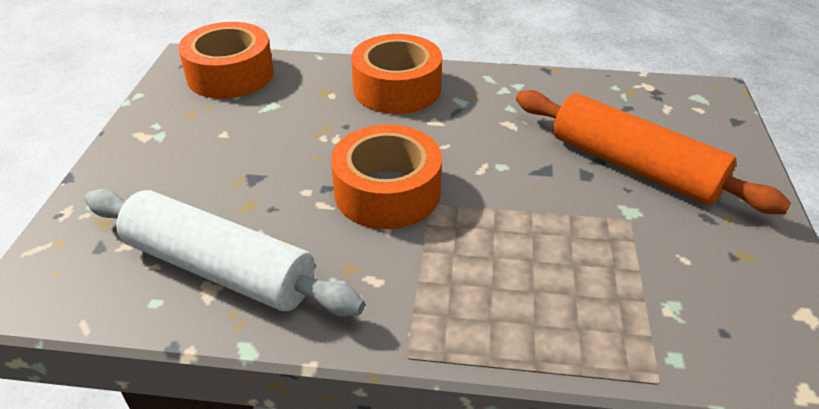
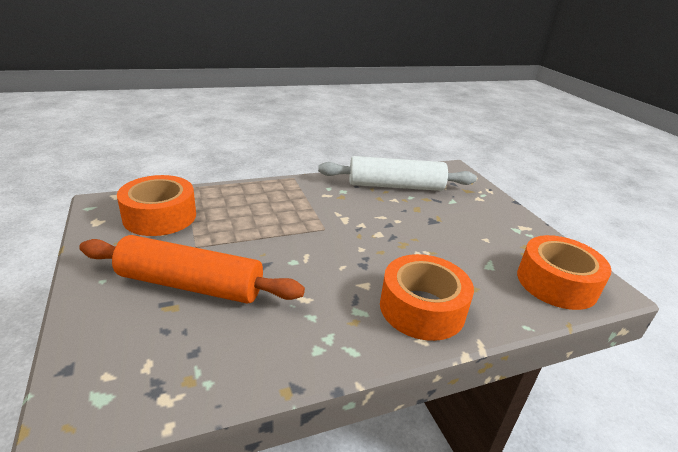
camera: 150 degrees right, 10 degrees down
orange tape [331,124,442,229] -> orange tape moved to [117,175,196,236]

